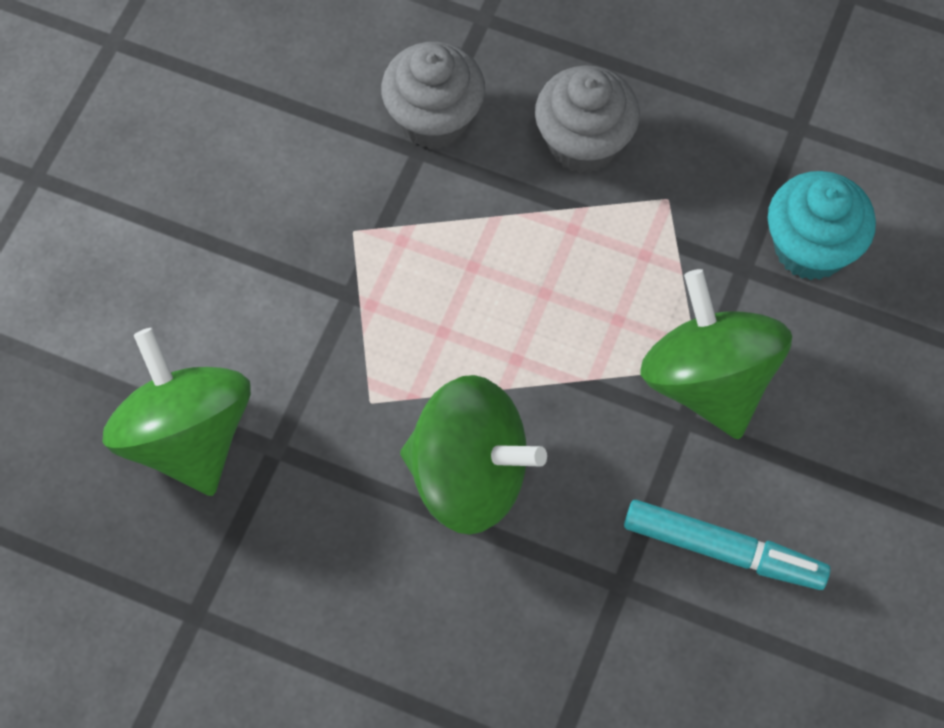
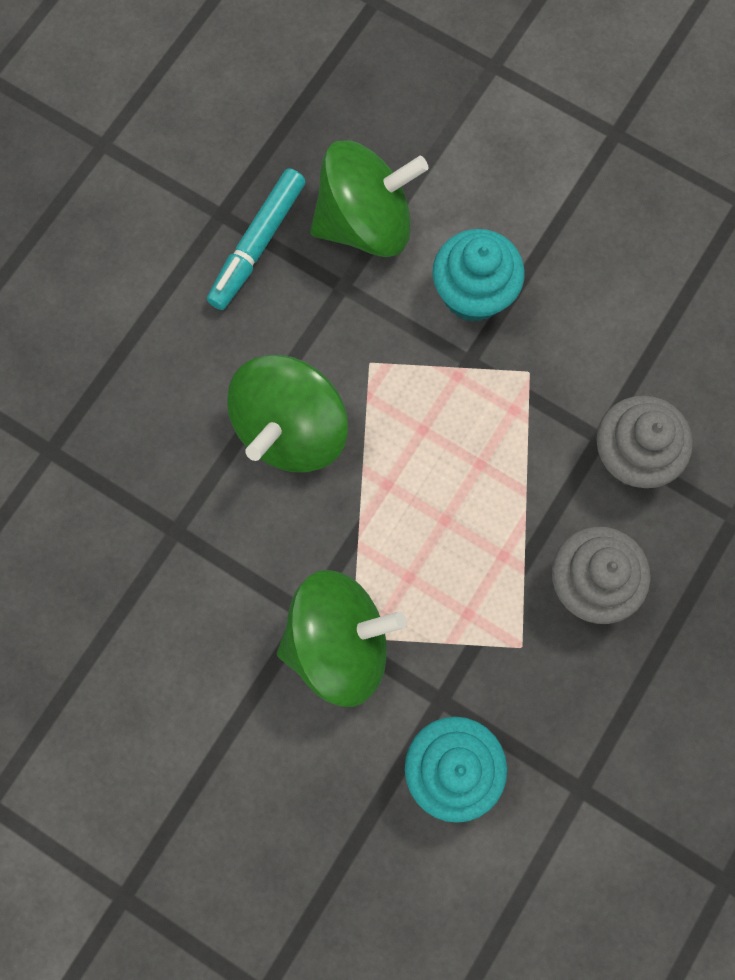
camera: 100 degrees right, 10 degrees up
turquoise marker [624,500,831,590] -> turquoise marker moved to [207,168,306,310]
none -> turquoise cupcake [432,229,525,322]

